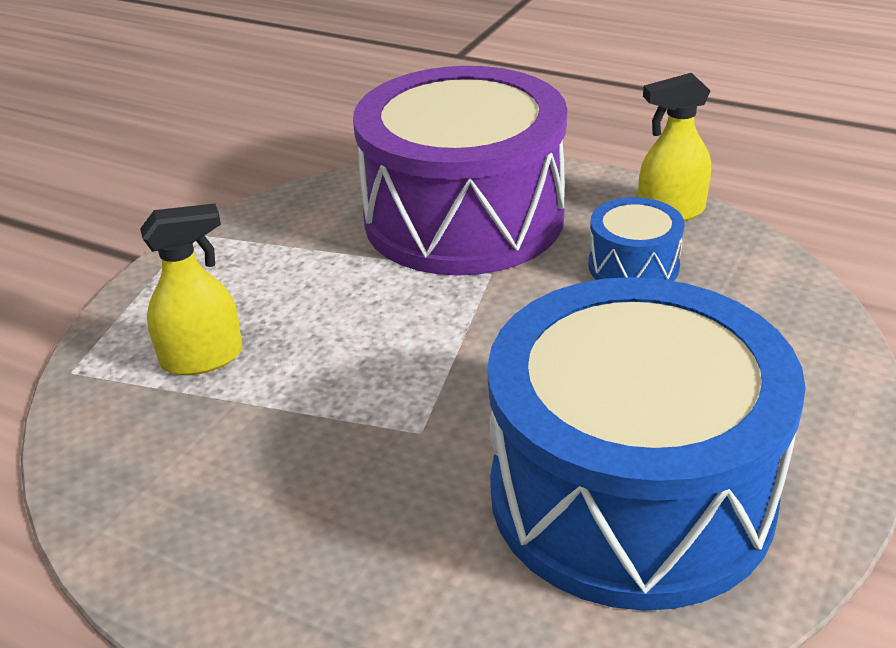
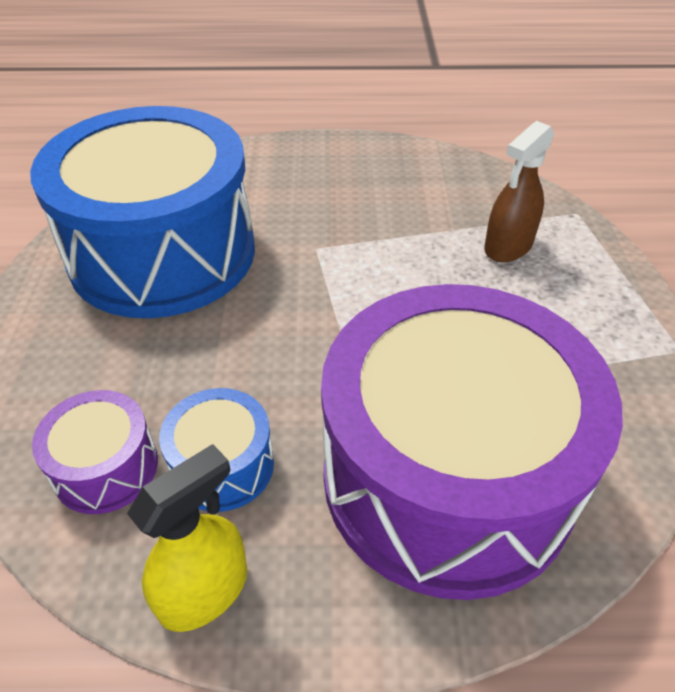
camera: 150 degrees right, 10 degrees up
yellow spray bottle [140,204,242,375] -> brown spray bottle [484,121,555,262]
none -> purple drum [32,390,158,514]

